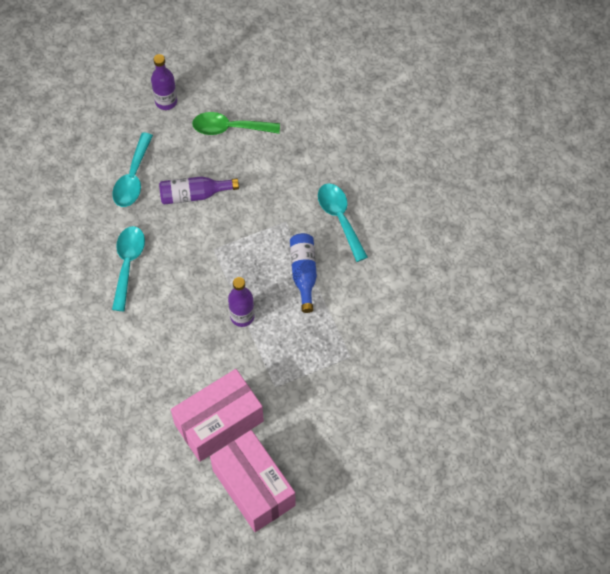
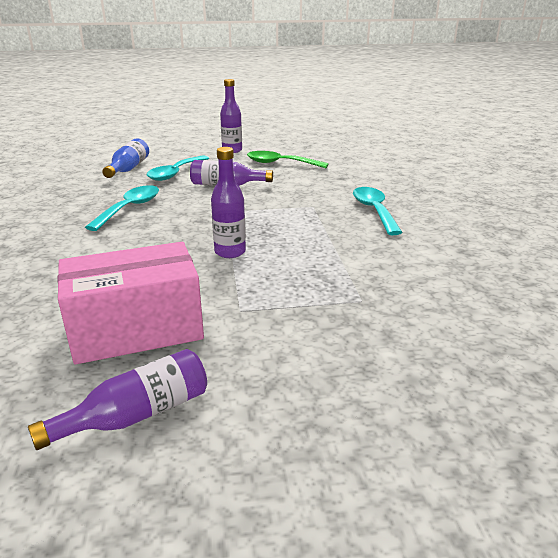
camera: 15 degrees right, 35 degrees down
pink box [210,430,296,532] -> purple bottle [28,349,207,450]
blue bottle [290,233,317,313] -> blue bottle moved to [102,138,149,178]

